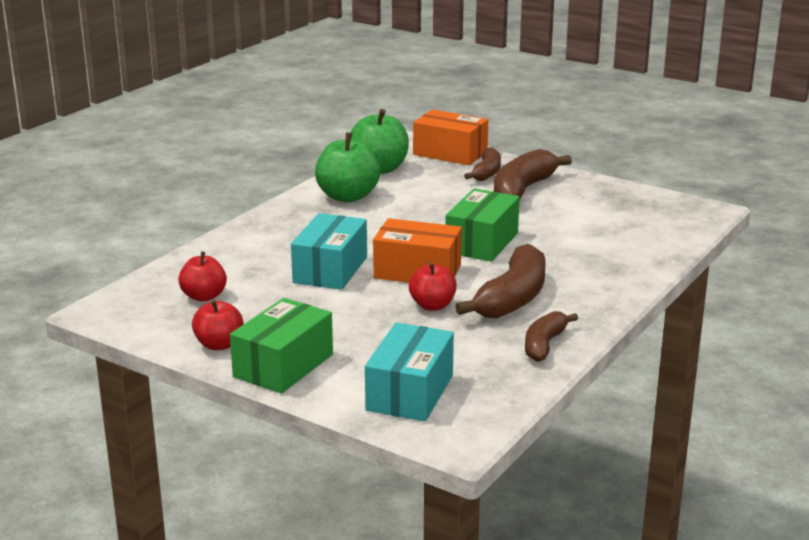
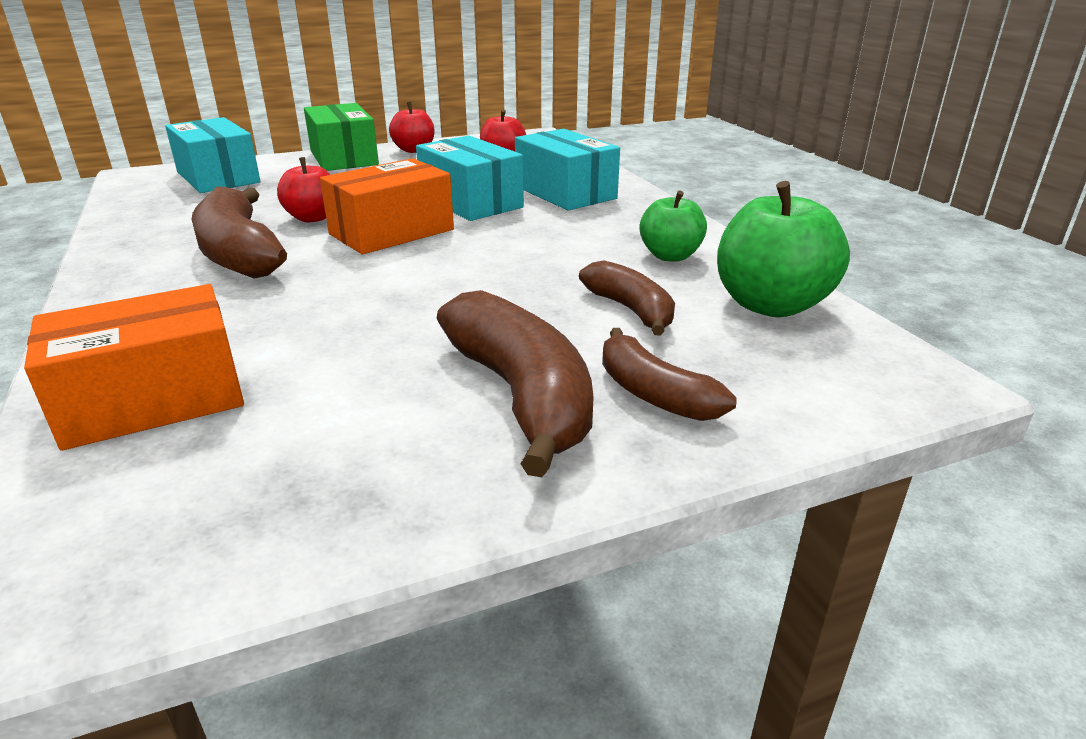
camera: 125 degrees right, 5 degrees up
green apple [315,132,380,202] -> green apple [640,191,707,262], size x0.62
orange box [413,110,488,165] -> orange box moved to [24,284,244,451]
green box [446,188,520,262] -> none
brown banana [525,311,578,362] -> brown banana moved to [579,260,675,336]
none -> turquoise box [515,129,620,210]

